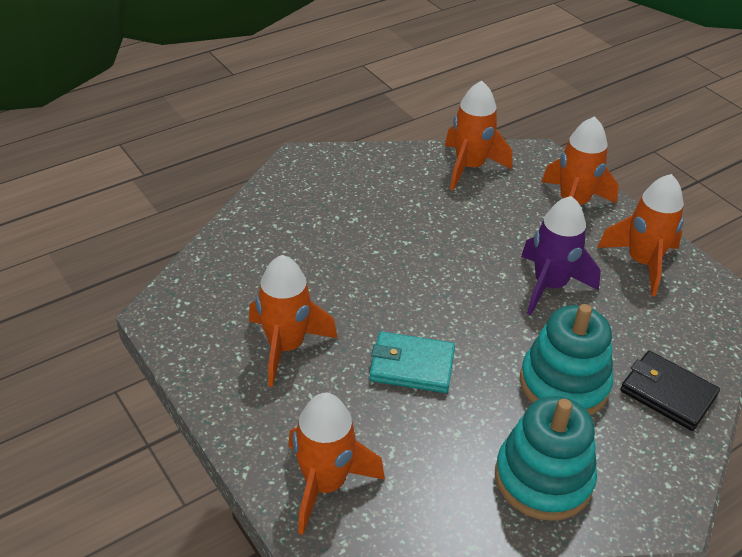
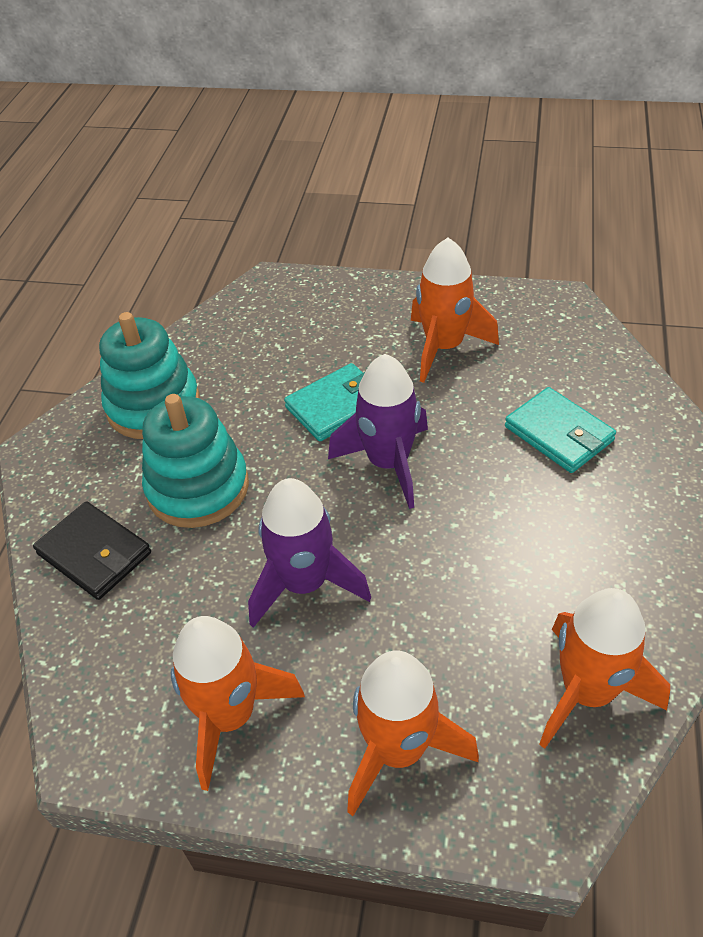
camera: 140 degrees right, 5 degrees up
orange rocket [288,393,385,535] -> none
black wallet [620,351,720,431] -> black wallet turned 45 degrees clockwise [33,501,151,600]
none -> purple rocket [328,354,428,509]
none -> turquoise wallet [505,387,616,473]

